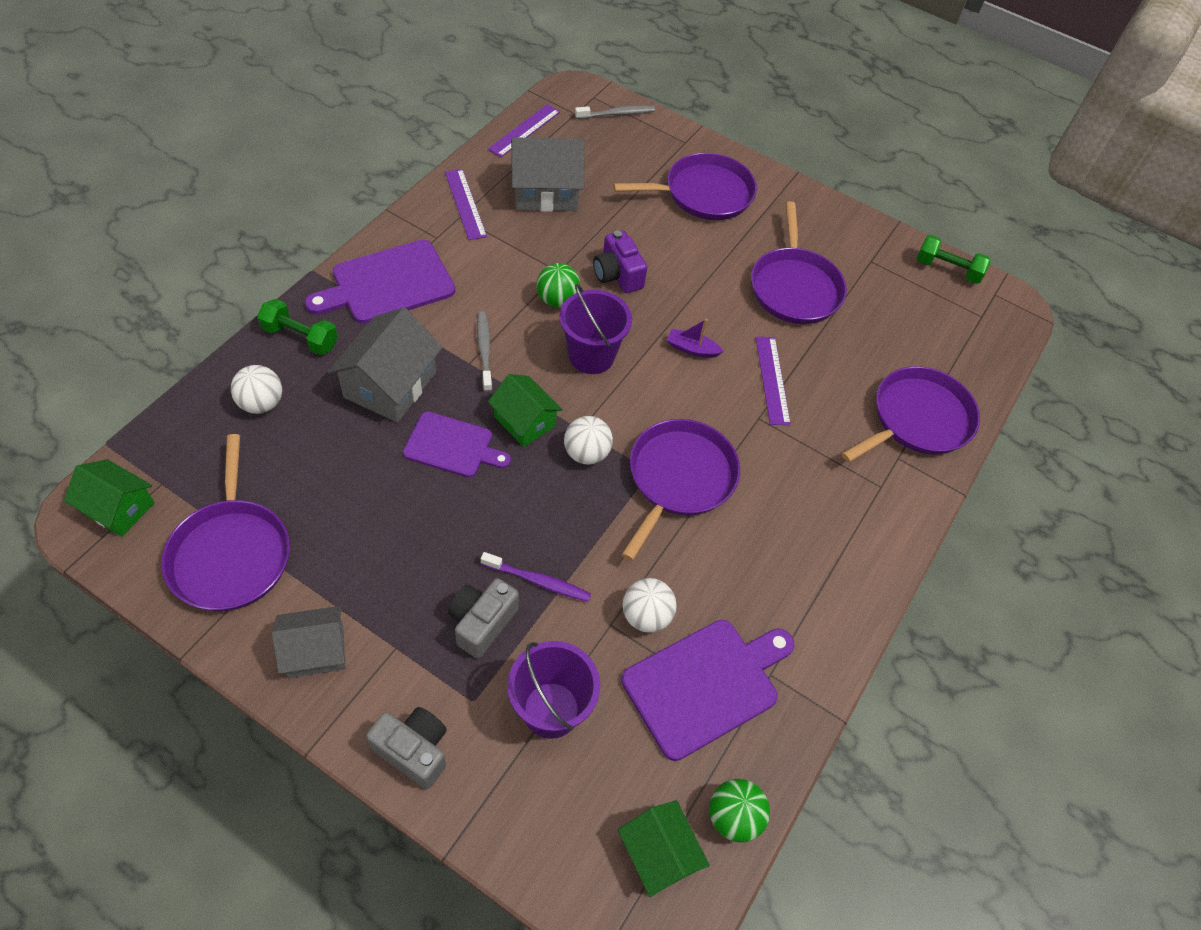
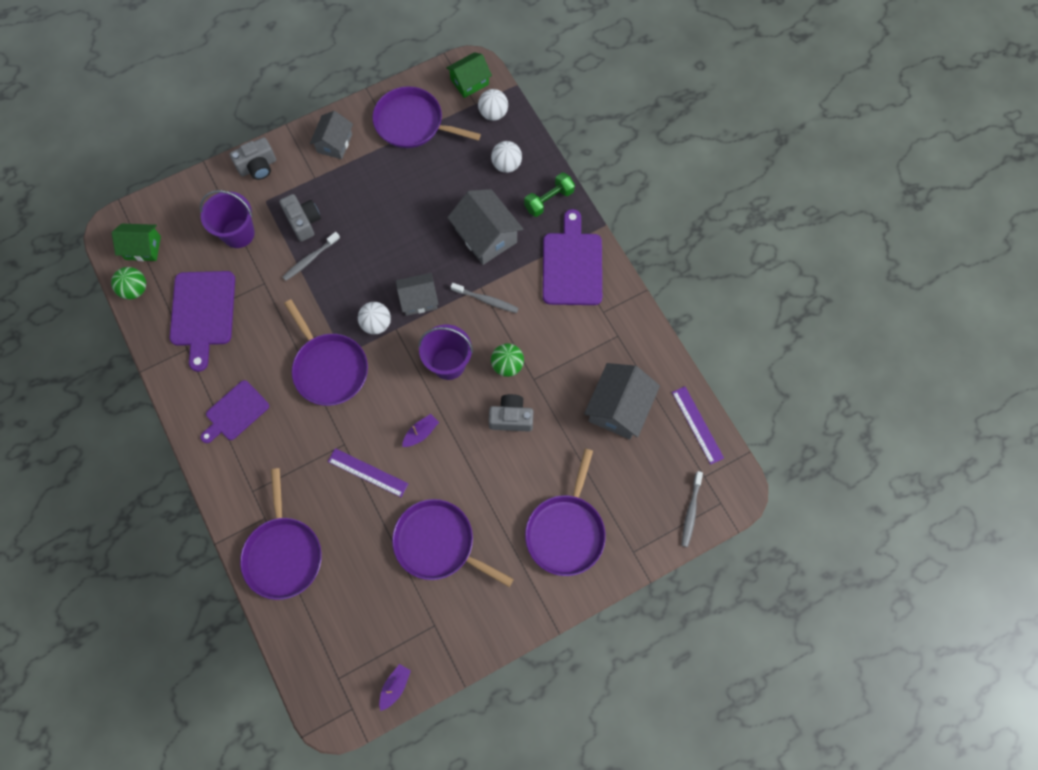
camera: 125 degrees right, 15 degrees up
purple cutting board [403,411,511,478] -> purple cutting board moved to [200,380,269,443]
purple ruler [445,169,487,240] -> none
purple toothbrush [481,552,591,602] -> grey toothbrush [283,232,340,281]
green house [488,374,563,447] -> grey house [396,273,439,316]
purple camera [593,230,647,293] -> grey camera [489,394,533,432]
white ball [623,578,676,633] -> white ball moved to [478,89,508,121]
green dumbbell [917,235,991,284] -> purple boat [379,664,411,711]

